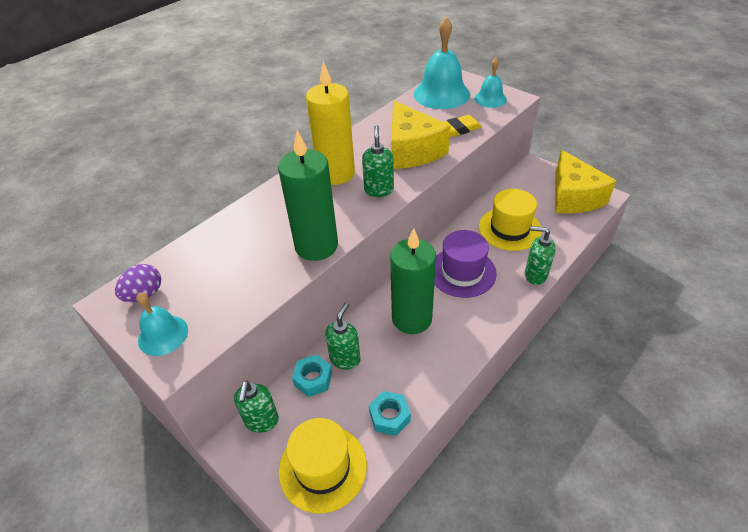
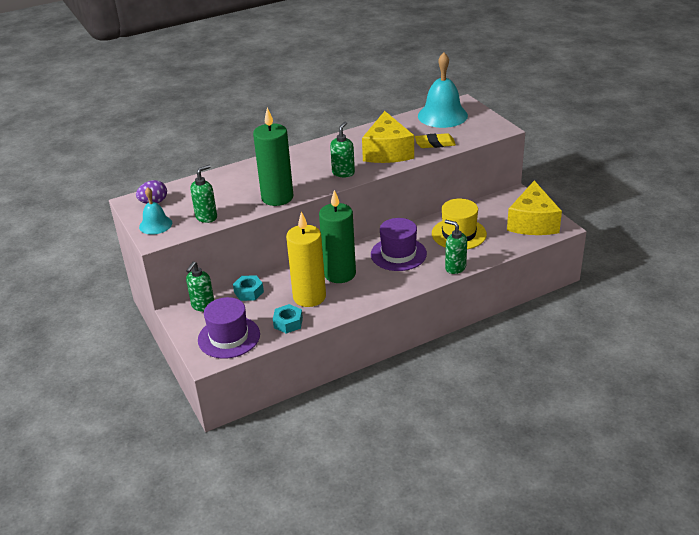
camera: 20 degrees right, 10 degrees down
yellow hat [279,418,367,513] -> purple hat [198,297,260,359]
yellow candle [306,62,355,185] -> yellow candle moved to [286,211,326,307]
green soap dispenser [325,302,360,370] -> green soap dispenser moved to [190,165,217,223]
turquoise bell [474,58,507,108] -> none

